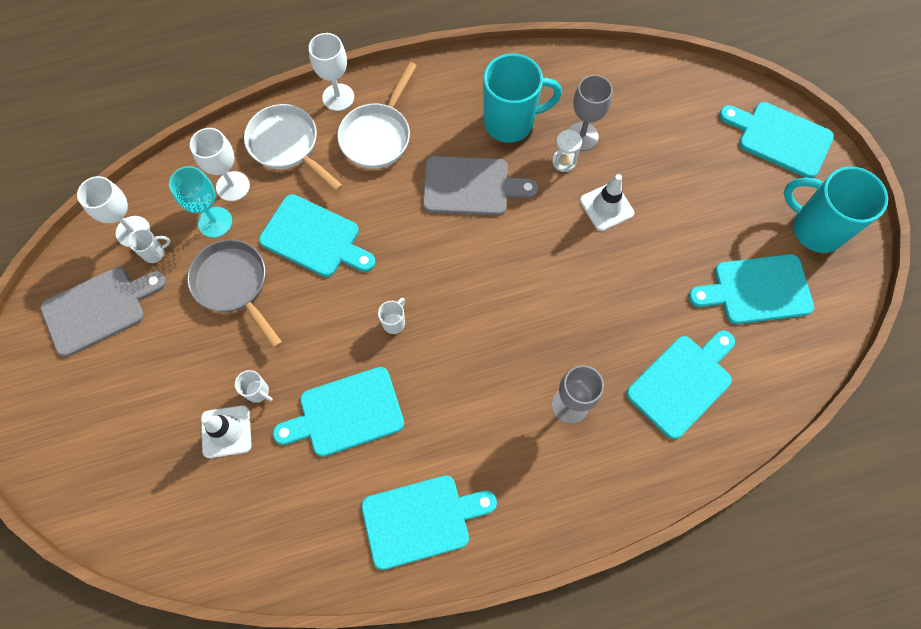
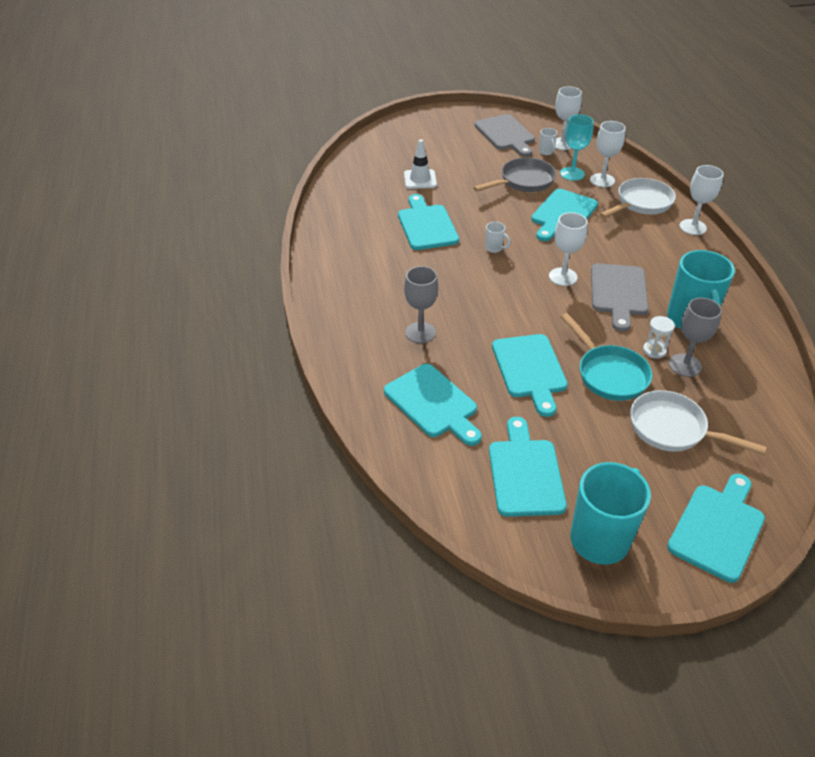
camera: 95 degrees right, 25 degrees down
white mug [235,370,273,403] -> none
white pan [337,62,417,169] -> white pan moved to [630,390,767,455]
turquoise cutting board [361,476,497,570] -> turquoise cutting board moved to [492,334,568,417]
white traffic cone [580,174,634,231] -> turquoise pan [561,313,652,401]
none -> white goblet [549,212,588,286]

